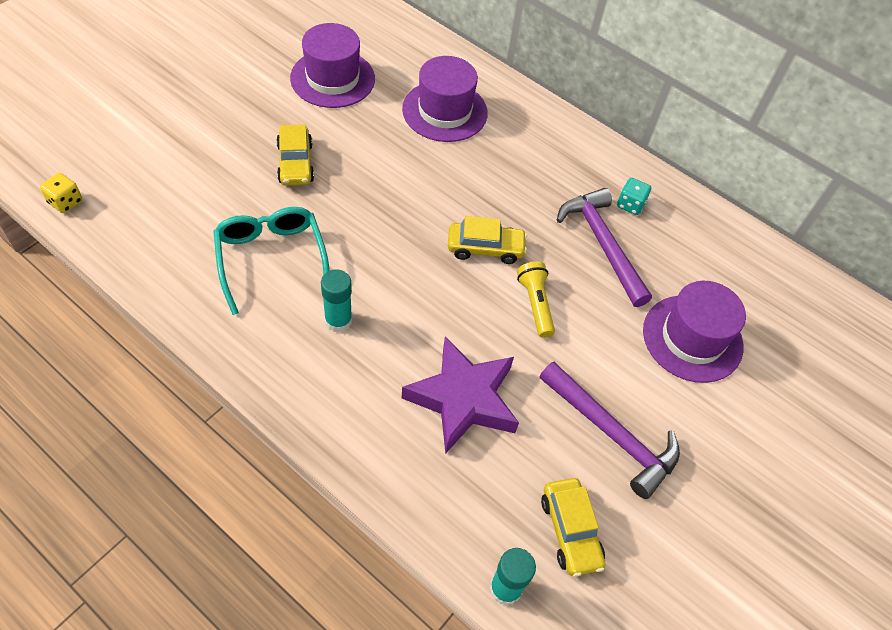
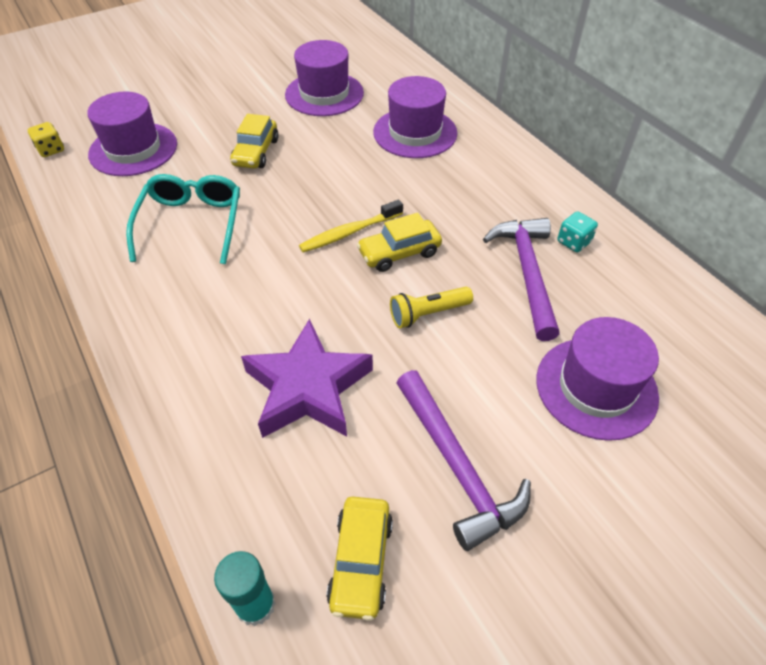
camera: 25 degrees right, 5 degrees down
turquoise glue stick [321,269,352,333] -> none
yellow car [448,216,527,264] -> yellow car turned 135 degrees clockwise [357,213,442,272]
yellow flashlight [517,261,555,338] -> yellow flashlight turned 120 degrees counterclockwise [390,287,473,328]
none -> purple hat [87,91,177,176]
none -> yellow toothbrush [299,200,403,252]

